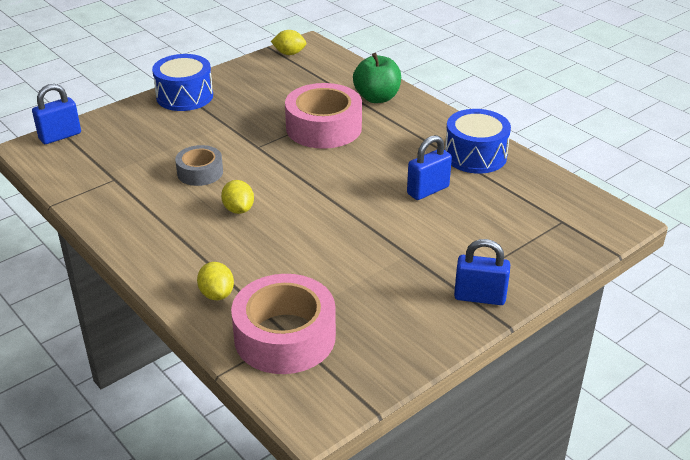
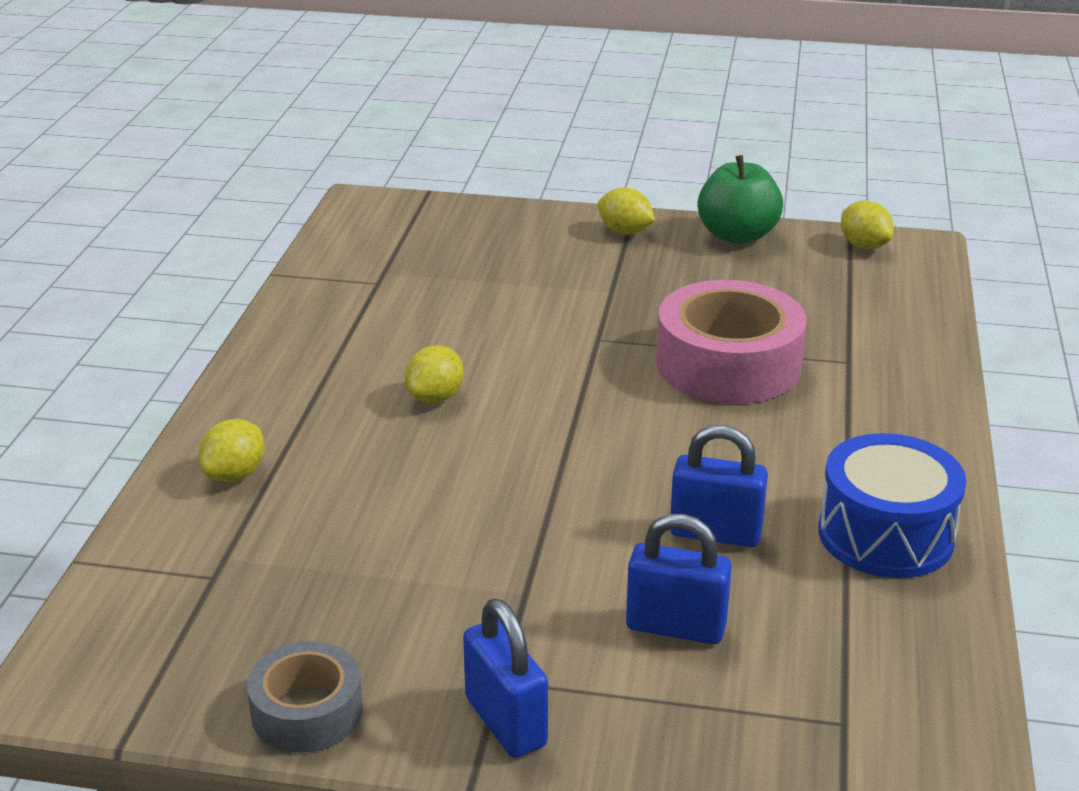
camera: 50 degrees right, 5 degrees down
blue padlock [32,84,81,144] -> blue padlock moved to [626,514,732,644]
blue drum [152,54,213,111] -> yellow lemon [598,187,655,235]
grey tape [175,145,223,186] -> grey tape moved to [247,641,363,753]
pink tape [231,274,336,374] -> none
green apple [353,53,401,103] -> green apple moved to [698,155,783,244]

